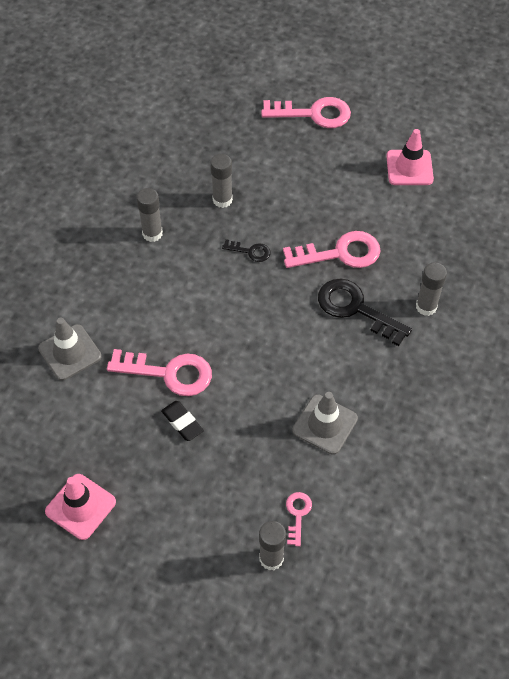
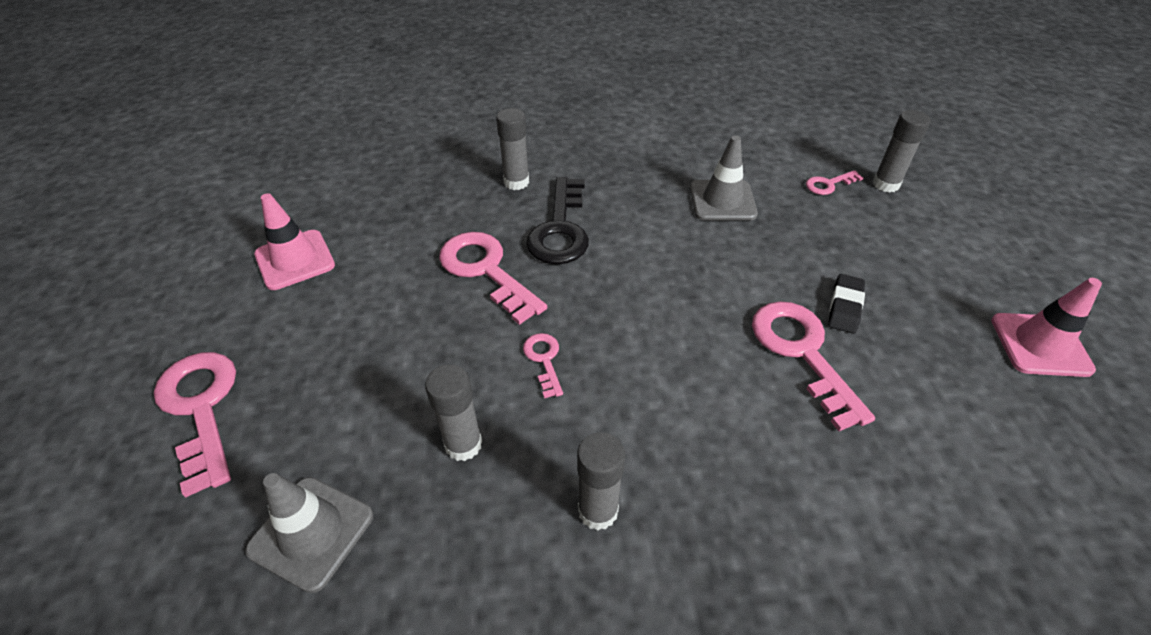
camera: 120 degrees left, 10 degrees down
grey traffic cone [38,318,102,380] -> grey traffic cone moved to [245,473,373,593]
black key [222,239,271,262] -> pink key [523,333,563,398]

